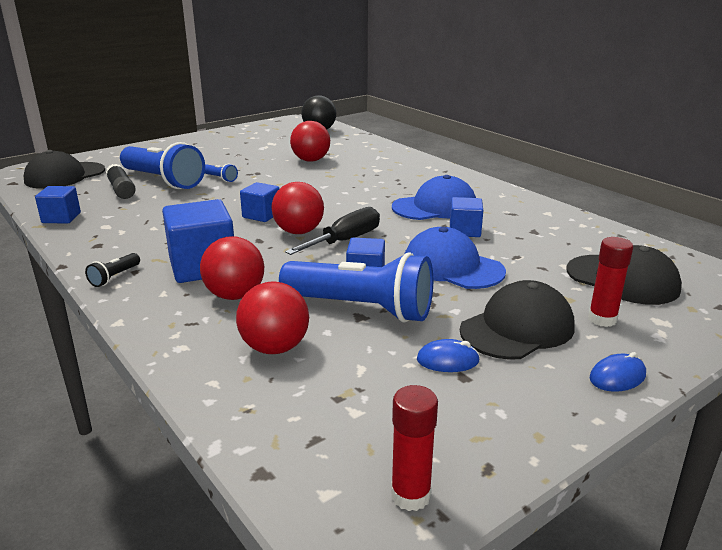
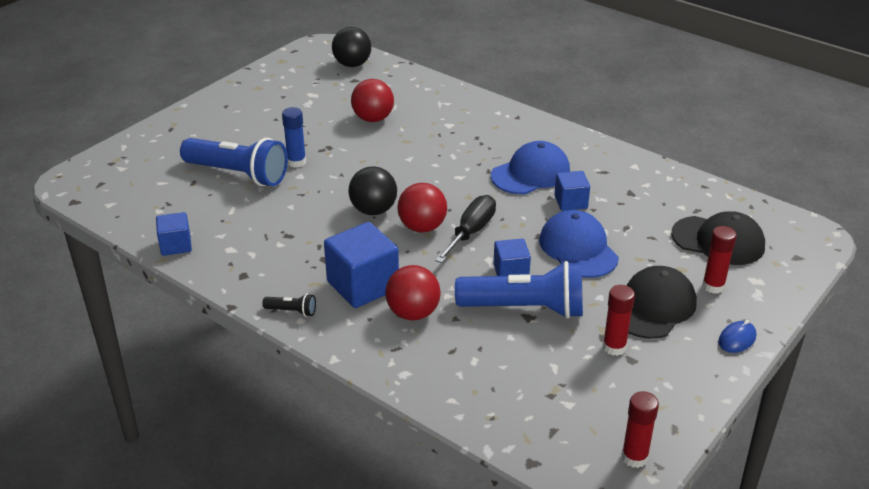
camera: 15 degrees left, 10 degrees up
black cap [24,150,105,189] -> none
black flashlight [85,253,140,287] -> black flashlight turned 90 degrees counterclockwise [262,294,316,317]
black glue stick [106,164,136,199] -> none
blue flashlight [205,164,238,182] -> blue glue stick [282,107,306,168]
red ball [236,282,309,354] -> none
blue cube [240,182,280,222] -> black ball [348,167,397,215]
blue cap [405,227,506,289] -> blue cap turned 45 degrees clockwise [539,210,619,278]
blue mouse [417,339,480,372] -> red glue stick [603,285,635,356]

